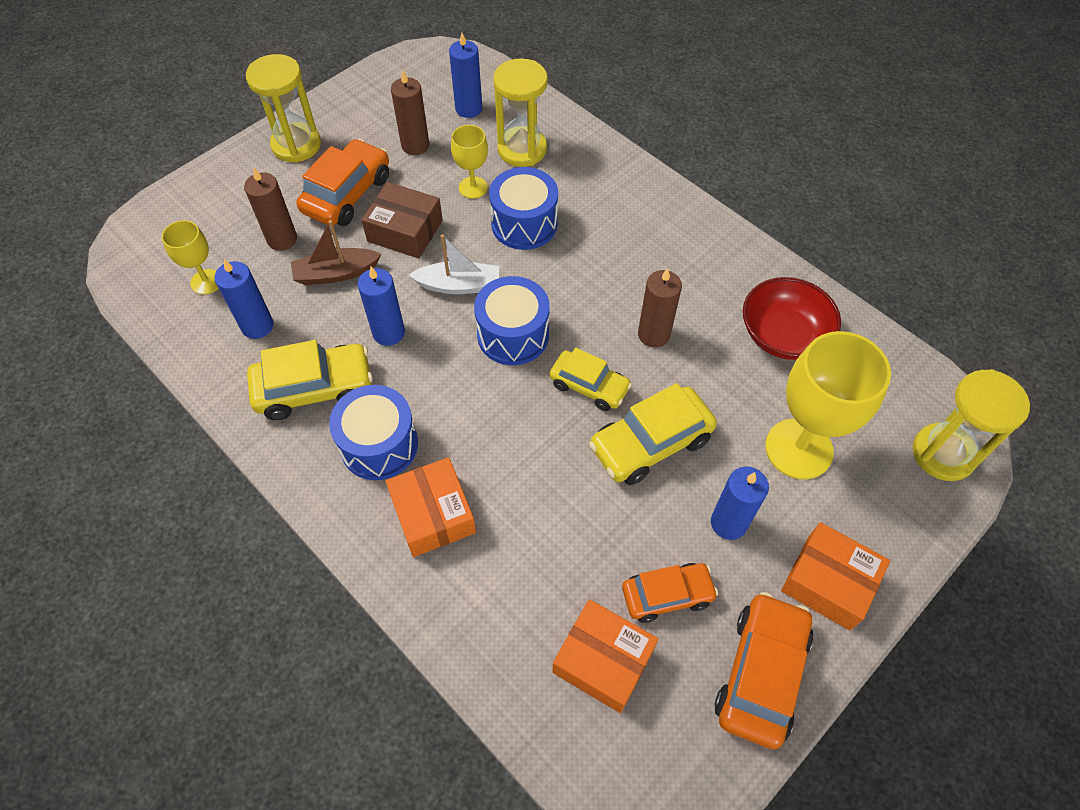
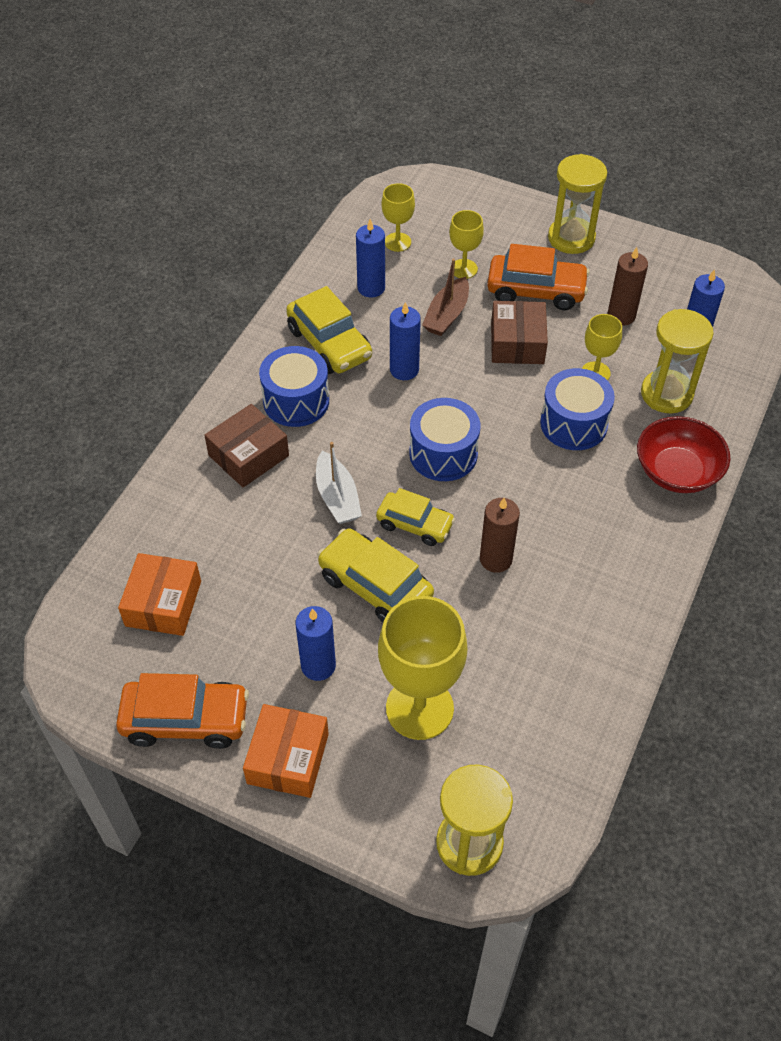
camera: 70 degrees right, 5 degrees down
brown candle [244,168,297,251] -> yellow goblet [449,210,484,279]
brown boat [291,220,381,285] -> brown boat turned 120 degrees counterclockwise [422,259,469,336]
orange box [386,457,476,557] -> brown box [204,404,289,487]
white boat [409,234,499,294] -> white boat moved to [316,442,362,524]
yellow car [549,348,632,411] -> yellow car turned 75 degrees counterclockwise [376,488,455,546]
orange car [622,563,718,623] -> none
red bowl [743,277,841,360] -> red bowl moved to [637,416,730,493]

